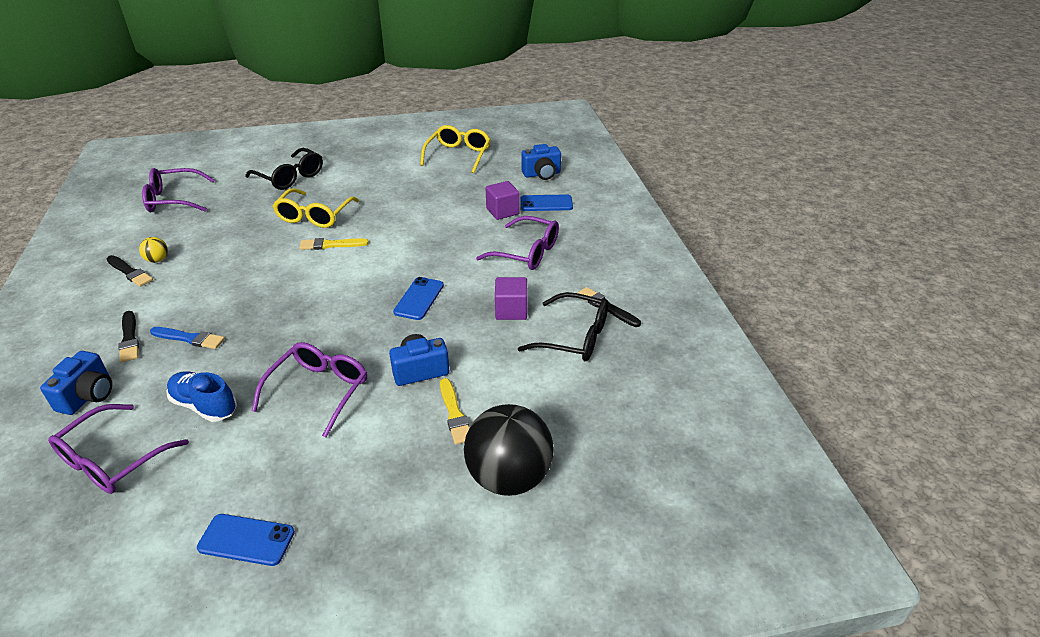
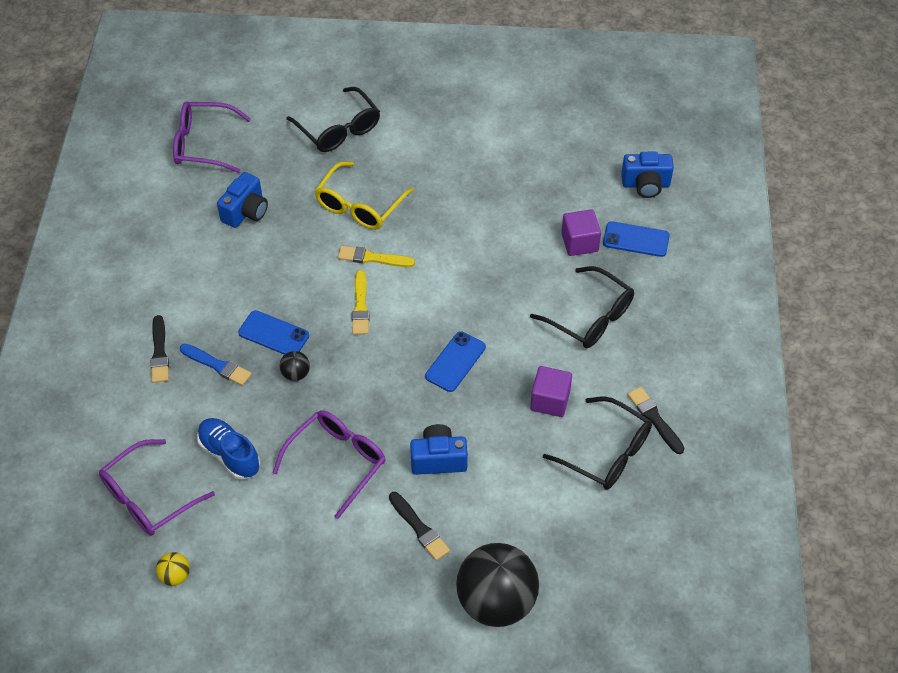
camera: 15 degrees right, 15 degrees up
blue camera [40,351,112,415] -> blue camera moved to [217,172,268,228]
black brush [107,255,153,287] -> black brush moved to [389,492,450,561]
yellow ball [139,237,168,263] -> yellow ball moved to [156,552,190,586]
blue phone [197,514,295,566] -> blue phone moved to [238,310,309,355]
yellow glasses [420,125,491,173] -> none
yellow brush [440,378,469,444] -> yellow brush moved to [352,270,369,335]
purple glasses [476,216,559,270] -> black glasses [530,266,634,348]
none -> black ball [279,351,310,381]

